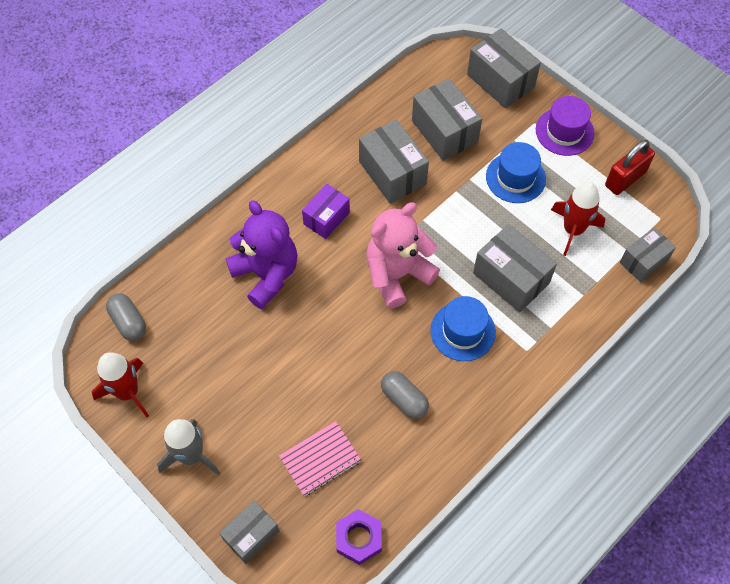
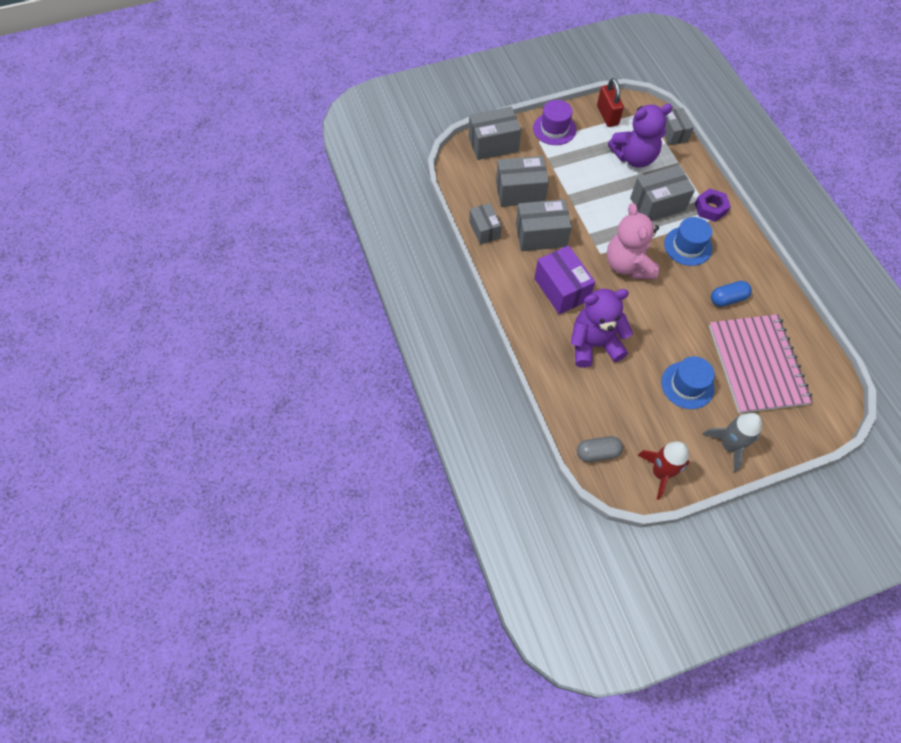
camera: 65 degrees left, 0 degrees up
grey box [219,500,279,564] -> grey box moved to [469,203,502,244]
pink notebook [279,421,361,496] -> pink notebook [709,314,813,413], size x1.99
purple box [302,184,350,239] -> purple box [534,246,595,314], size x1.55
purple nut [336,509,382,565] -> purple nut moved to [695,189,731,222]
grey capsule [381,371,429,419] -> blue capsule [711,281,752,307]
blue hat [486,142,546,203] -> blue hat moved to [661,356,715,409]
red rocket [551,182,605,256] -> purple teddy bear [608,104,673,168]

